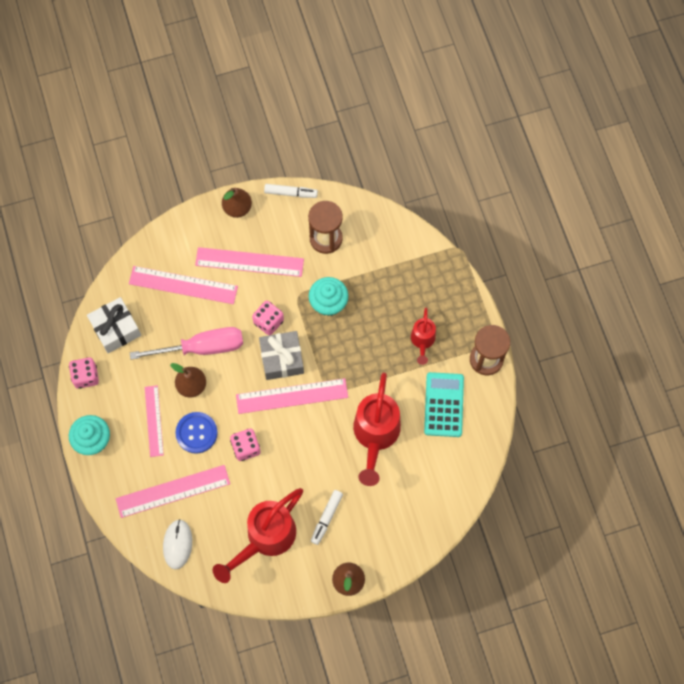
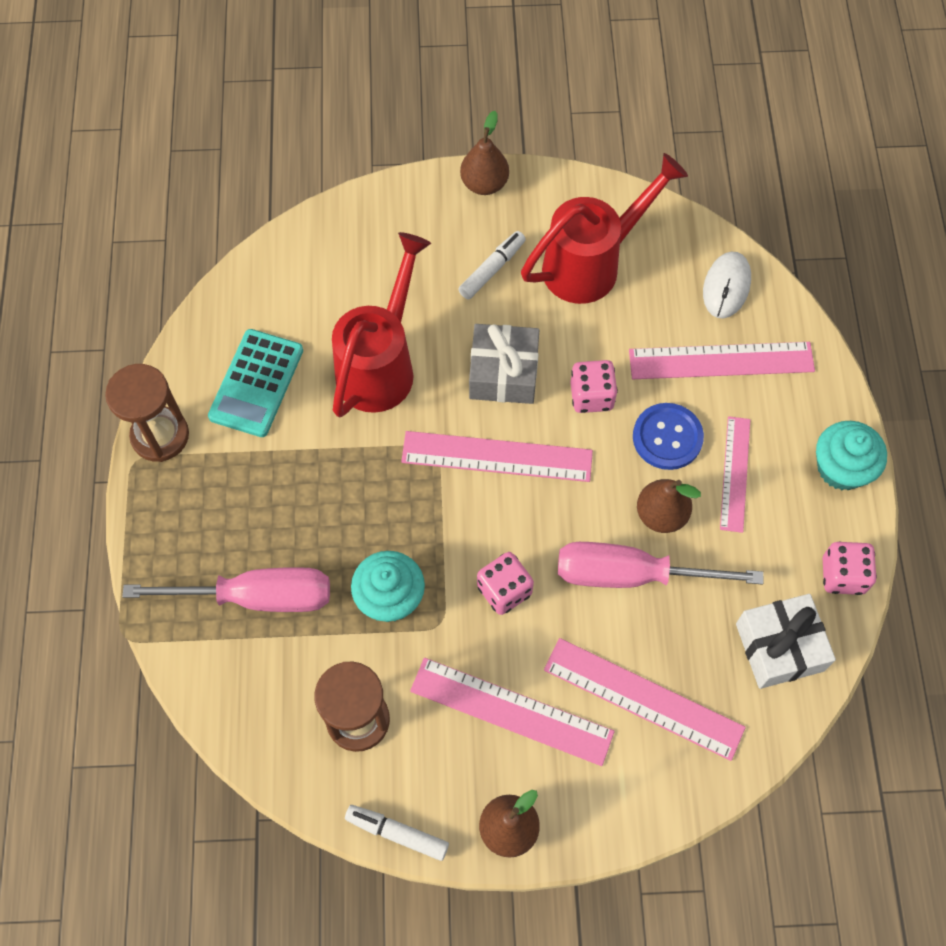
camera: 165 degrees left, 5 degrees down
grey gift [259,331,304,380] -> grey gift moved to [469,324,539,404]
red watering can [411,308,436,365] -> none
none -> pink screwdriver [122,567,330,612]

